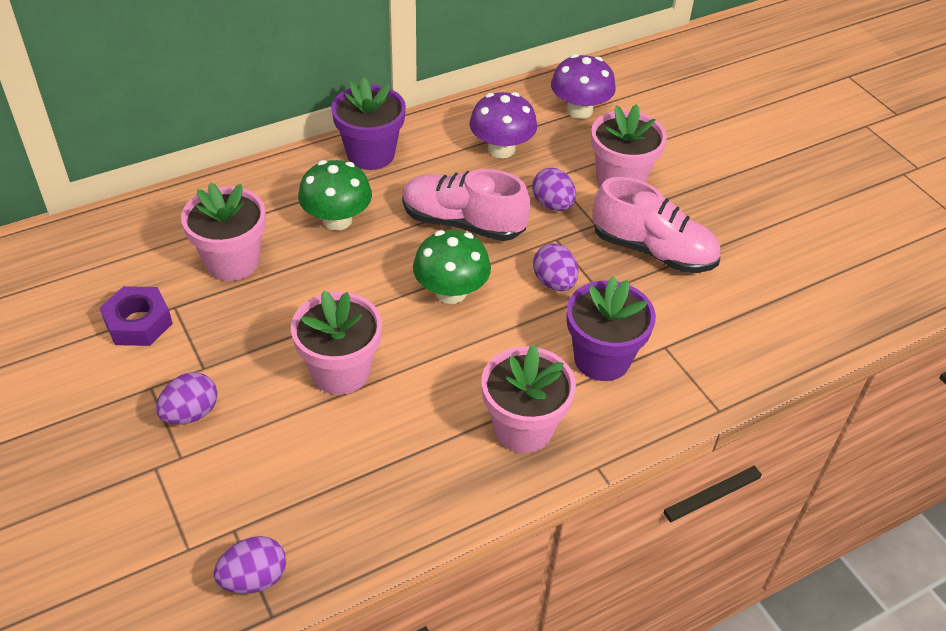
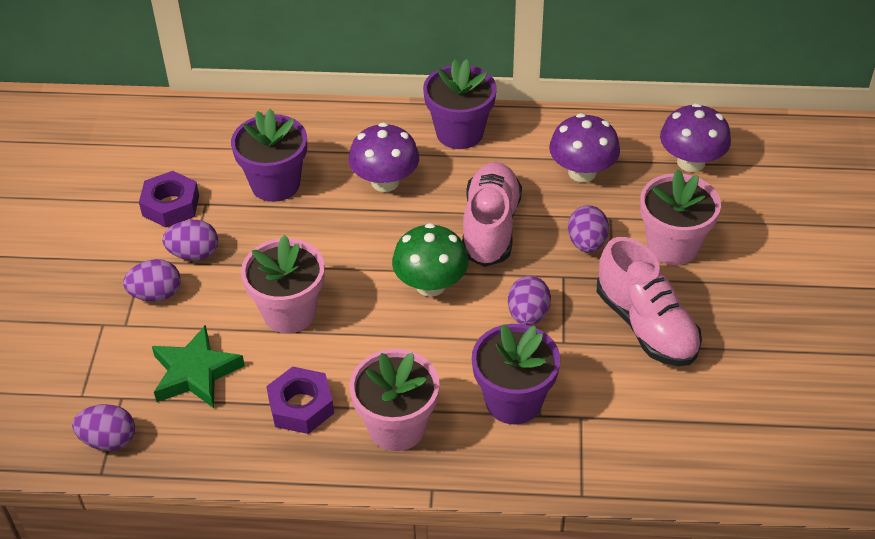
camera: 35 degrees right, 0 degrees up
pink flower pot [181,182,266,281] -> purple flower pot [231,109,307,202]
green mushroom [298,160,372,231] -> purple mushroom [349,123,419,192]
pink shoe [402,169,531,241] -> pink shoe turned 45 degrees clockwise [462,162,522,267]
none -> green star [152,325,245,408]
none -> purple egg [162,220,218,261]
none -> purple nut [266,367,334,434]

